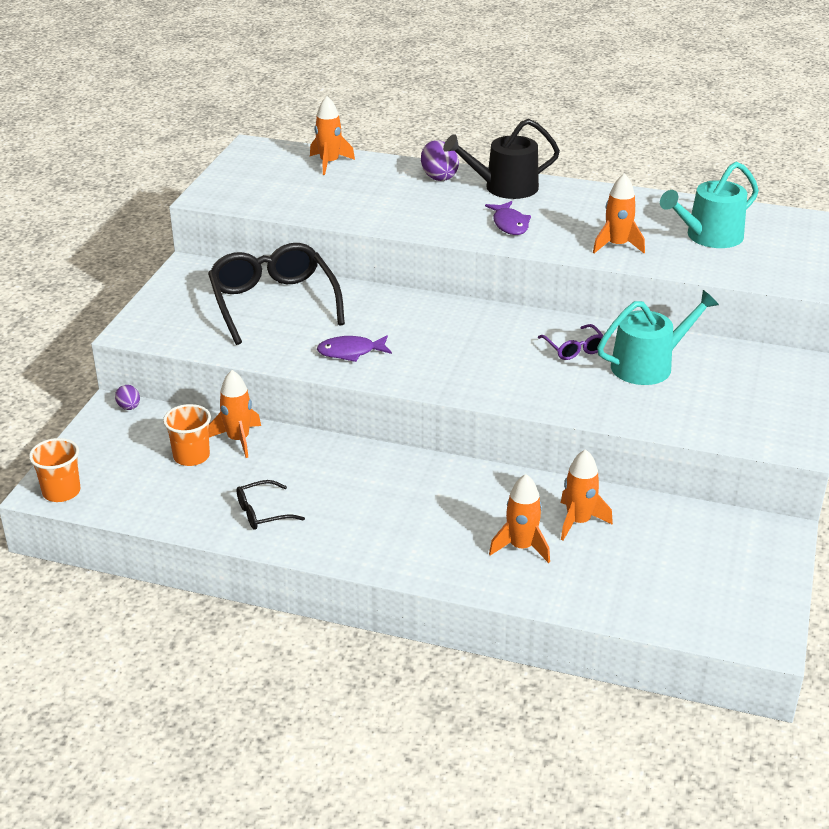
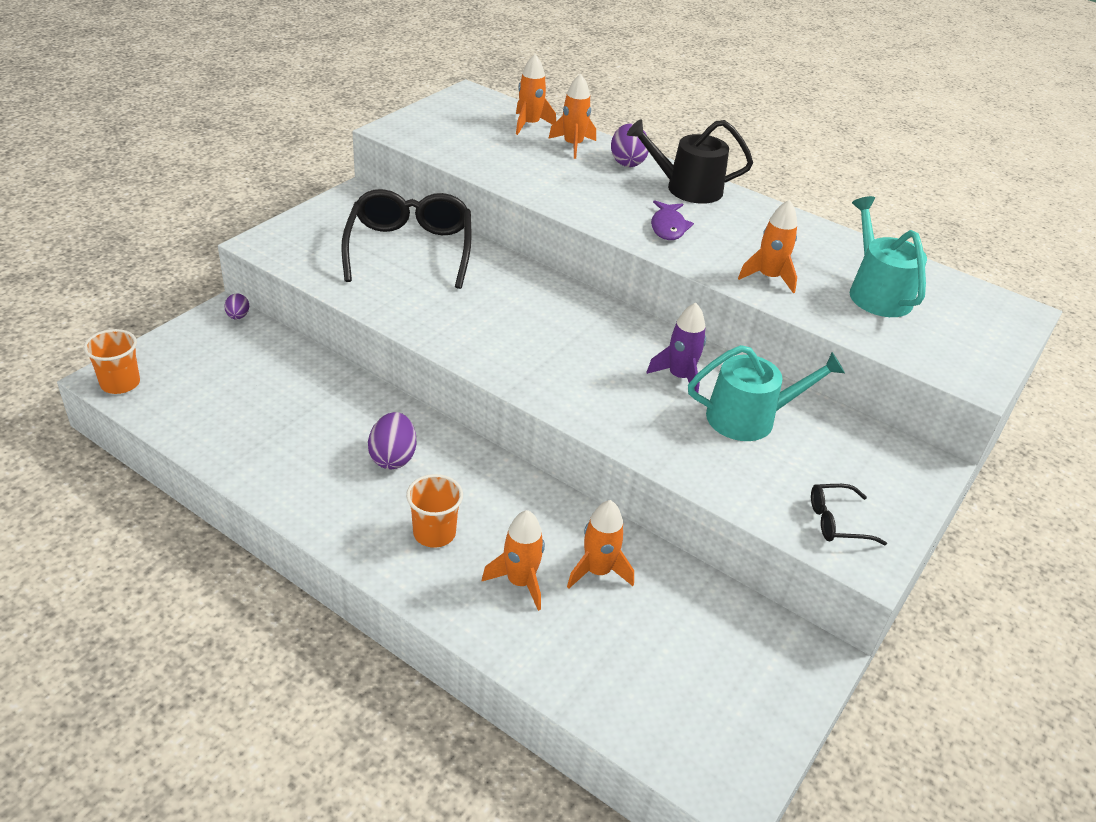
camera: 15 degrees right, 5 degrees up
orange cup [163,404,211,466] -> orange cup moved to [406,474,463,548]
orange rocket [209,370,261,458] -> orange rocket moved to [548,74,596,159]
black glasses [237,480,305,530] -> black glasses moved to [811,484,887,545]
purple fish [317,335,392,362] -> none
purple glasses [538,324,603,360] -> purple rocket [646,302,706,393]
turquoise watering can [660,162,759,248] -> turquoise watering can turned 90 degrees clockwise [850,196,927,317]
none -> purple egg [368,412,416,469]

